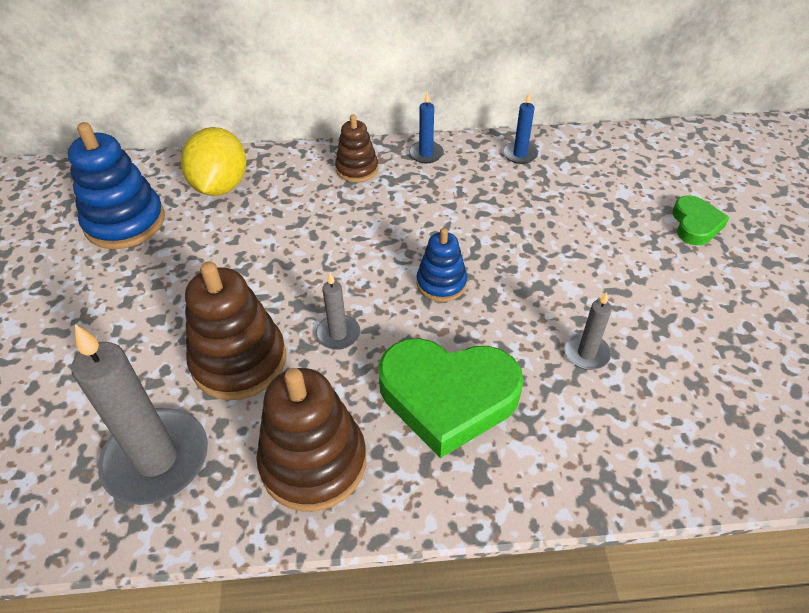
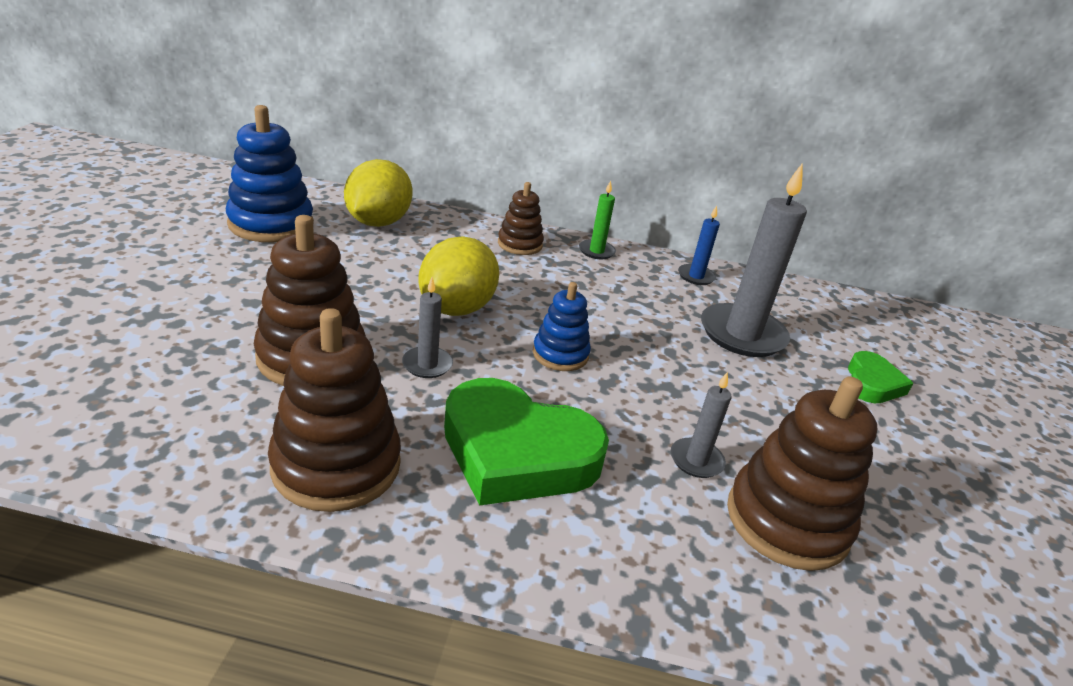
camera: 10 degrees right, 15 degrees down
grey candle [71,324,208,505] -> grey candle moved to [701,164,807,357]
blue candle [409,92,444,164] -> green candle [579,181,616,259]
none -> yellow lemon [418,237,499,316]
none -> brown stacking toy [727,377,877,571]

